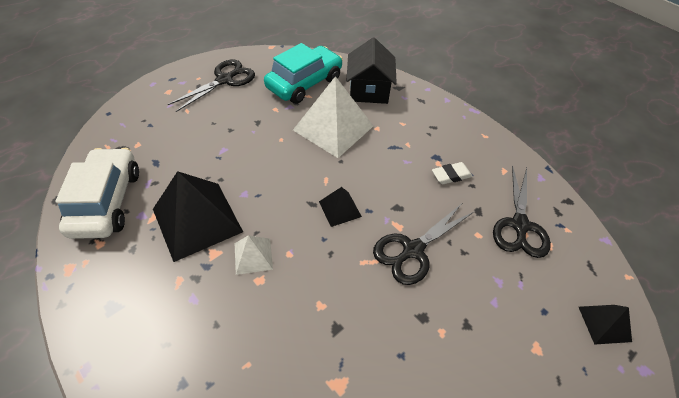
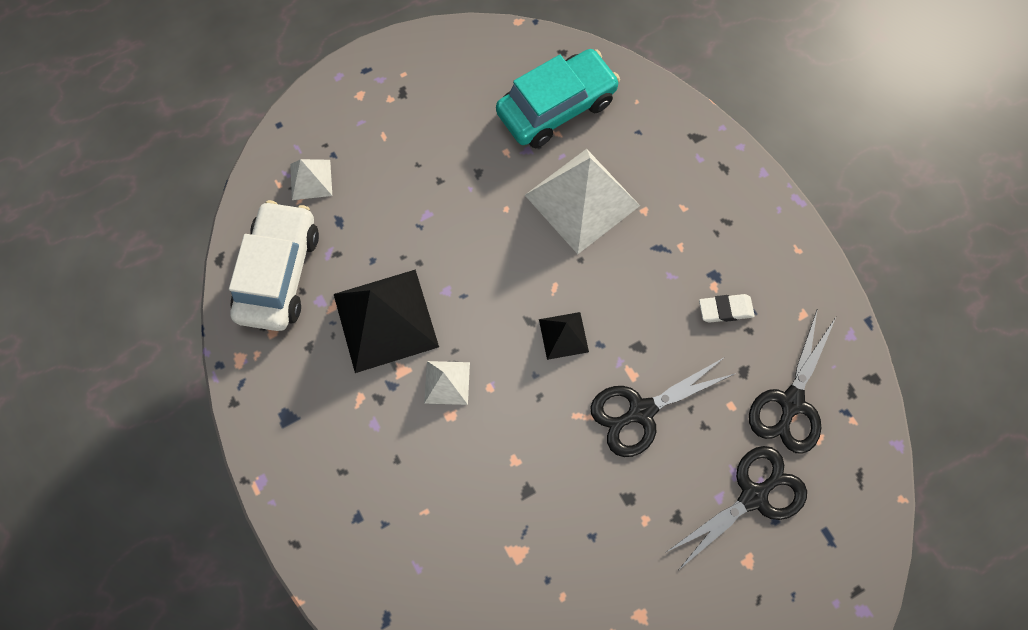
camera: 15 degrees right, 20 degrees up
black scissors [168,60,255,112] -> black scissors moved to [665,446,807,569]
black house [346,37,397,104] -> none
black pyramid [579,305,632,345] -> none
none -> white pyramid [290,159,332,200]

